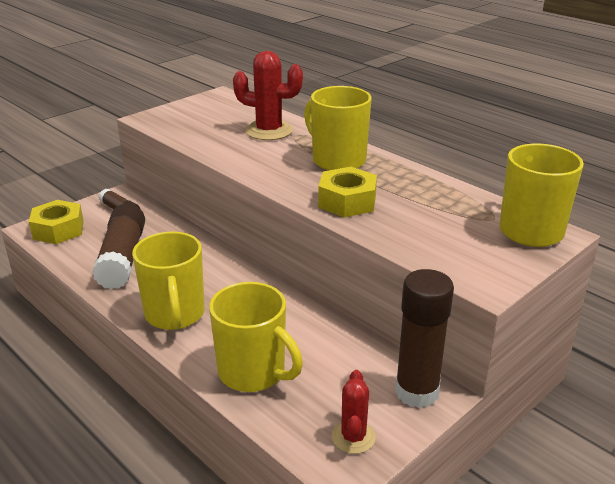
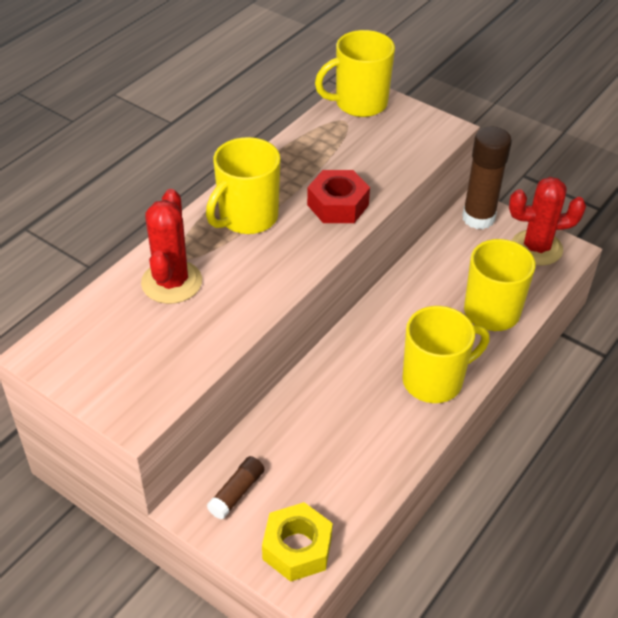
camera: 100 degrees left, 15 degrees up
brown glue stick [92,204,145,289] -> none
yellow nut [318,167,377,217] -> red nut [307,170,370,223]
red cactus [332,370,376,454] -> red cactus [509,177,586,266], size x1.63

